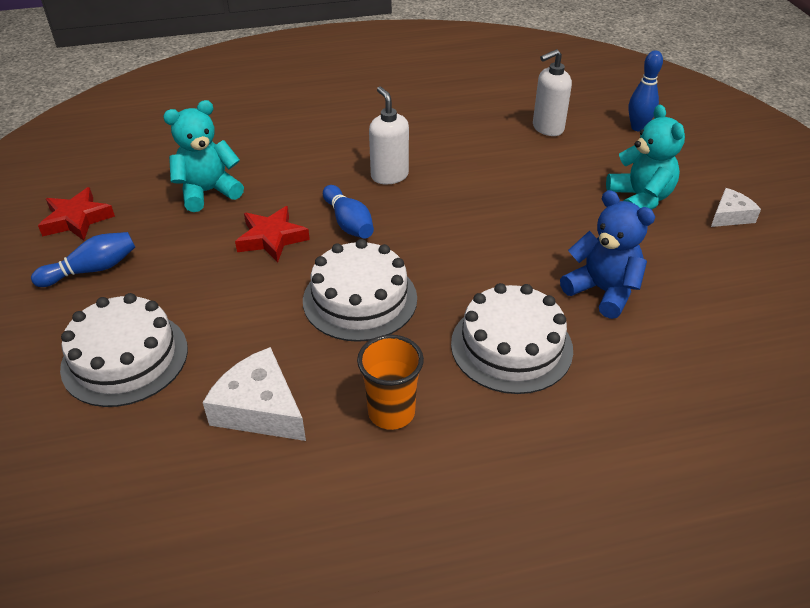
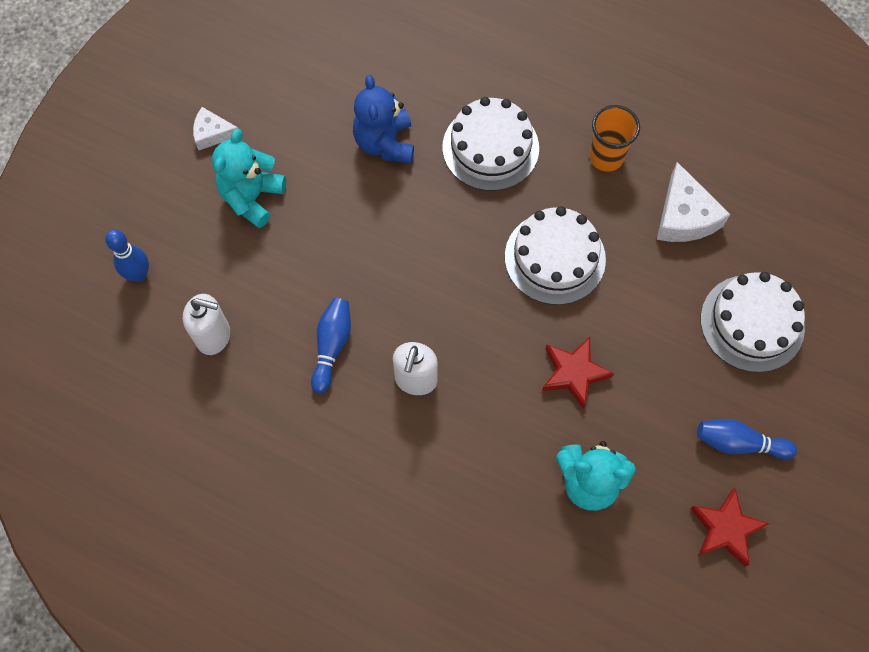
camera: 140 degrees left, 25 degrees up
blue bowling pin [323,185,374,239] -> blue bowling pin moved to [311,298,351,394]

